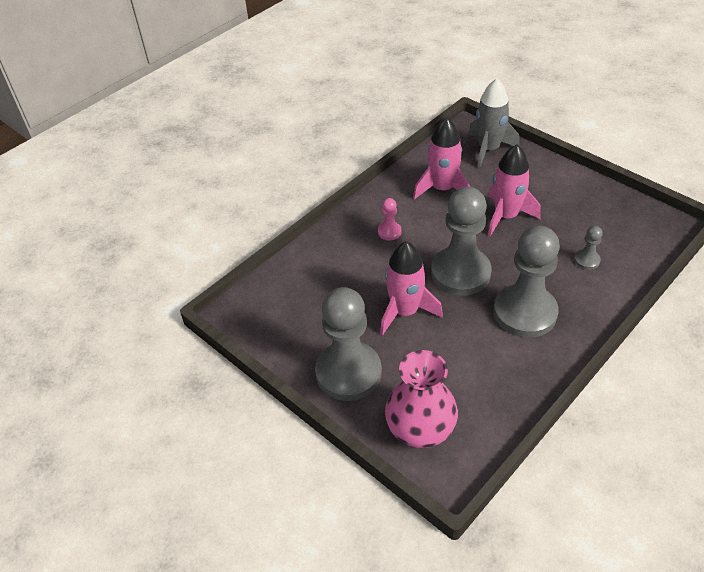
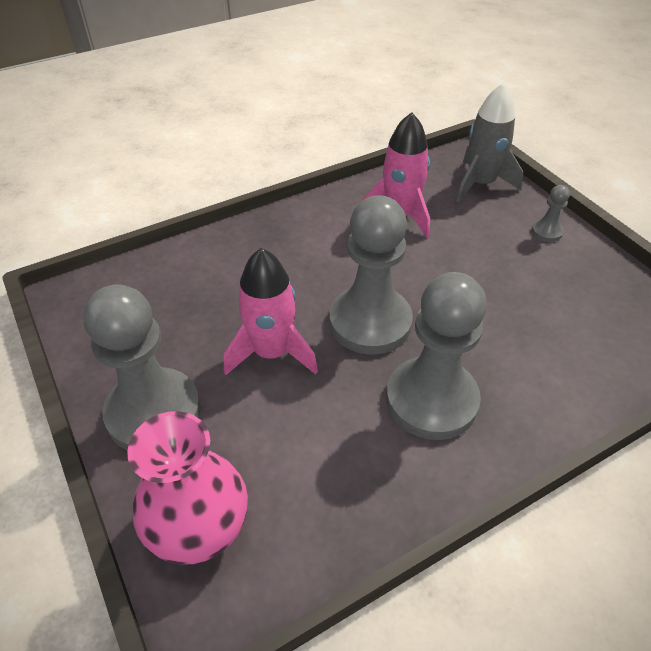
camera: 15 degrees right, 0 degrees up
pink pawn [378,198,402,241] -> none
pink rocket [488,145,541,236] -> none
grey pawn [574,226,603,270] -> grey pawn moved to [532,185,570,242]

